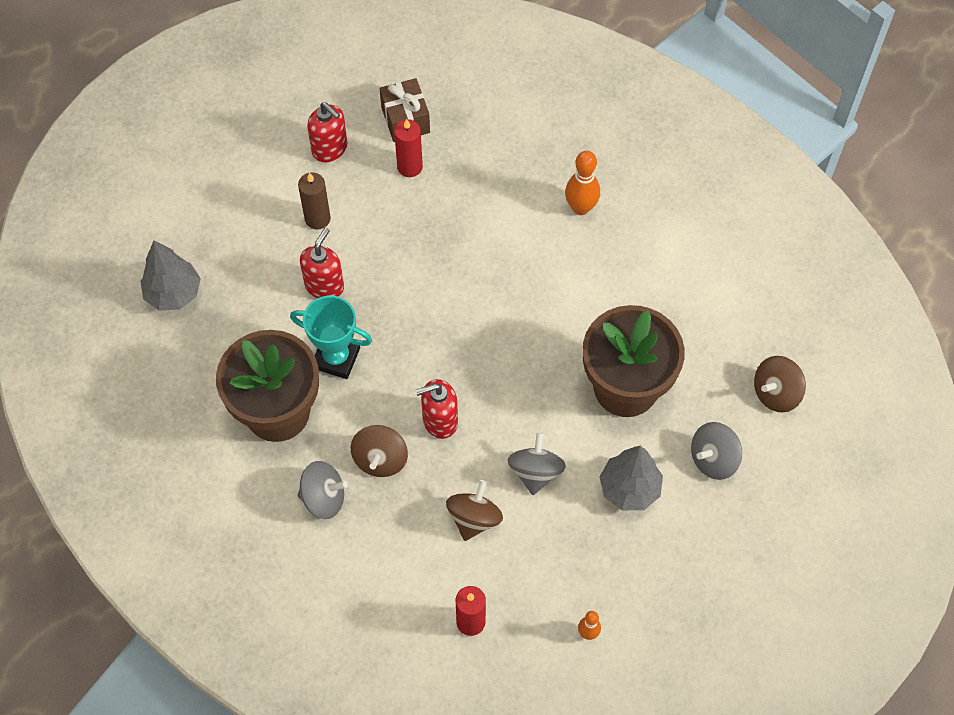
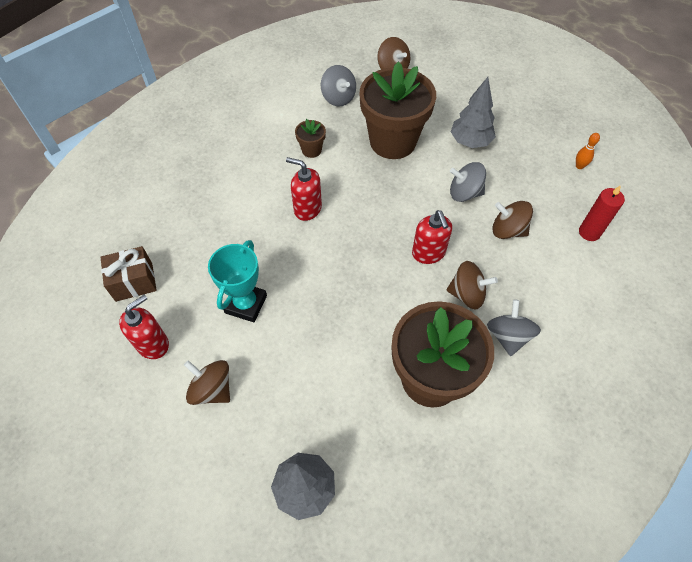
camera: 90 degrees left, 5 degrees down
turquoise trophy [290,296,372,379] -> turquoise trophy moved to [208,240,267,322]
brown candle [298,172,331,230] -> none
red soap dispenser [300,227,344,298] -> red soap dispenser moved to [286,157,322,221]
red candle [394,119,423,177] -> none
orange bowling pin [565,151,600,215] -> none
grey spinning top [691,422,742,480] -> grey spinning top moved to [321,65,356,106]
none -> brown spinning top [184,360,230,405]
none -> brown flower pot [295,119,326,158]

